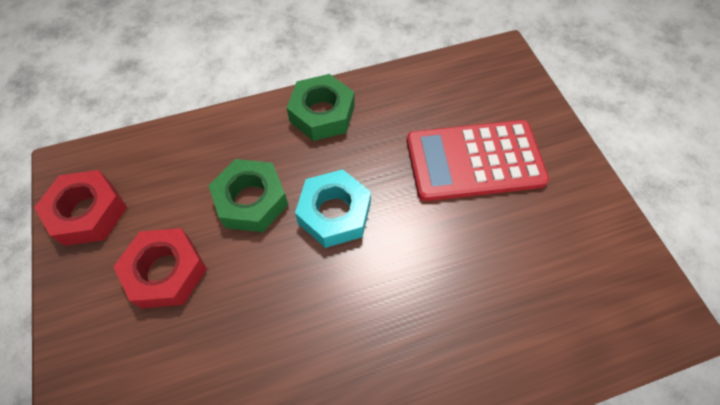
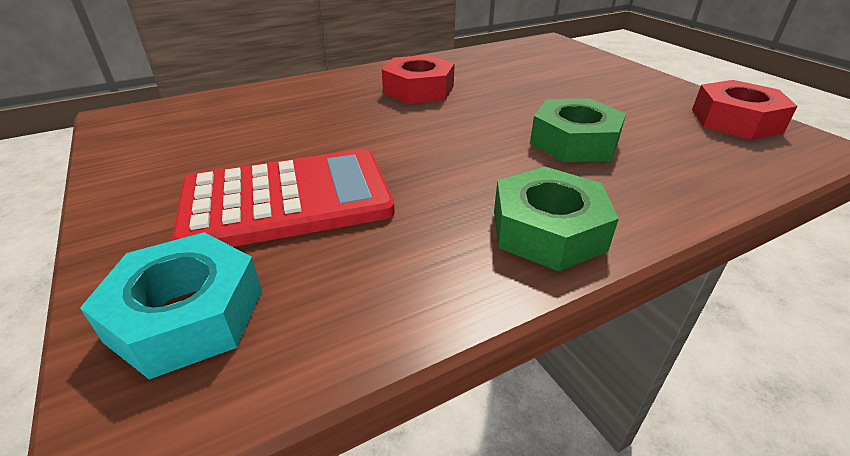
camera: 170 degrees right, 25 degrees down
red nut [113,228,207,308] -> red nut moved to [382,55,455,104]
turquoise nut [295,169,371,248] -> turquoise nut moved to [80,232,262,379]

